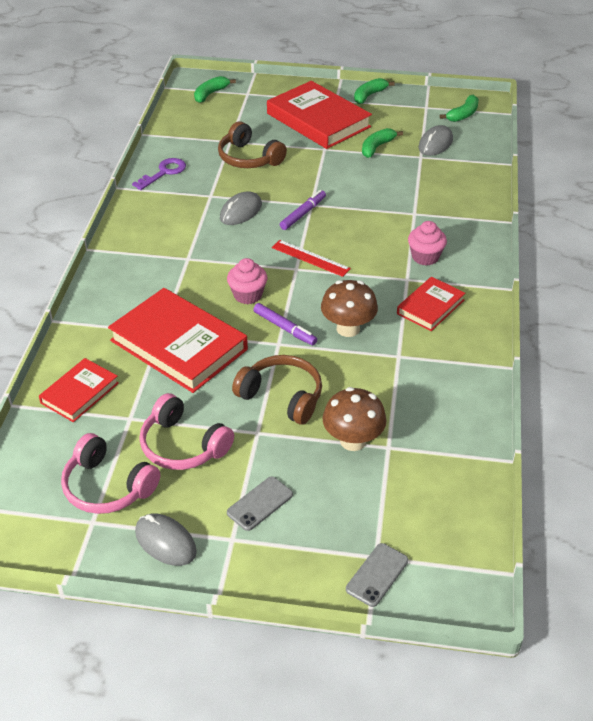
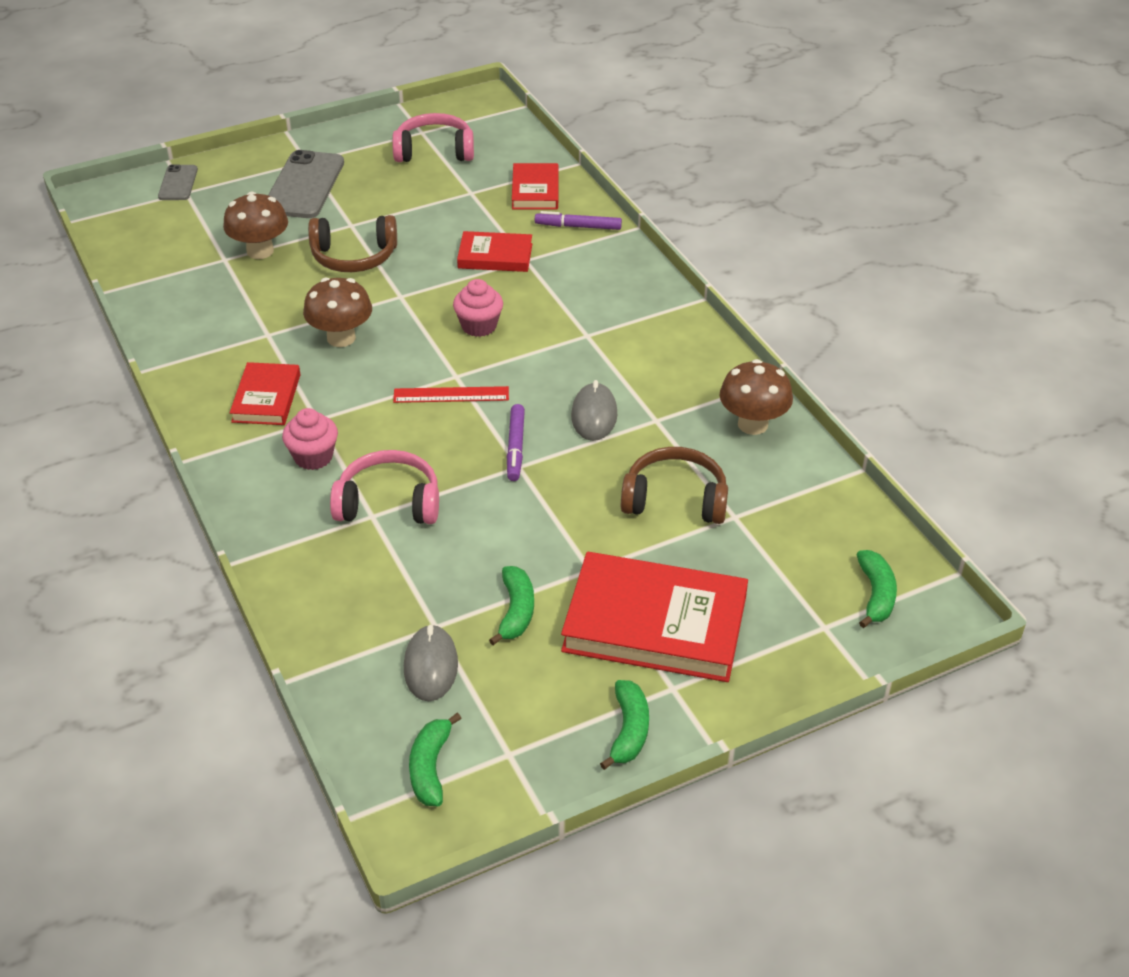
camera: 145 degrees right, 0 degrees up
red book [108,288,248,393] -> red book [457,231,532,272], size x0.54
purple key [132,158,186,190] -> brown mushroom [719,359,793,435]
grey mouse [135,513,197,566] -> none
pink headphones [139,393,234,470] -> pink headphones moved to [330,450,439,524]
grey phone [227,477,293,531] -> grey phone [268,150,344,218], size x1.84
purple marker [253,303,317,345] -> purple marker moved to [535,211,622,230]

